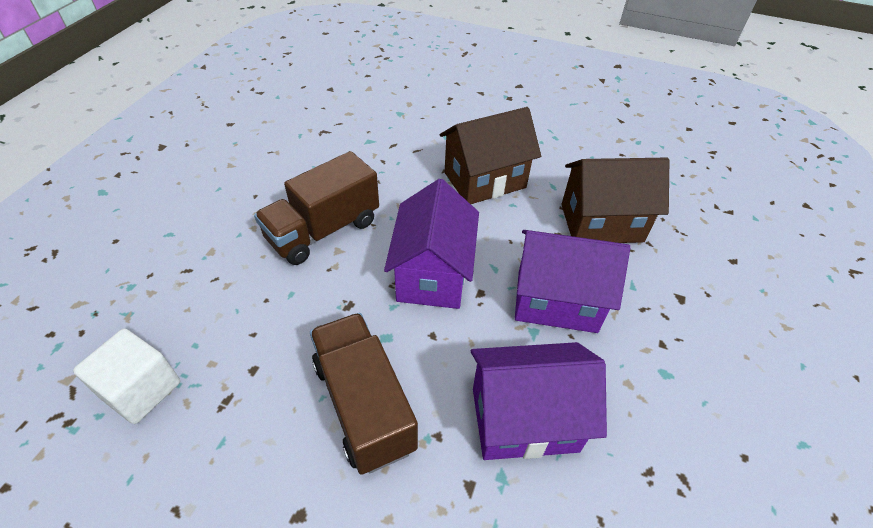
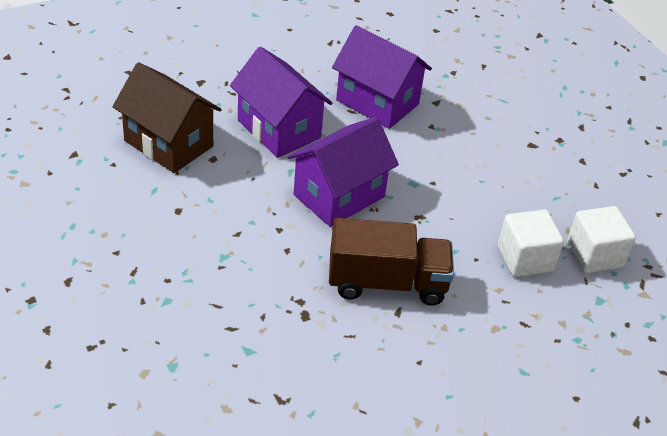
camera: 140 degrees left, 5 degrees down
brown truck [310,313,418,475] -> none
brown house [440,107,541,204] -> none
none -> white cube [498,209,564,277]

